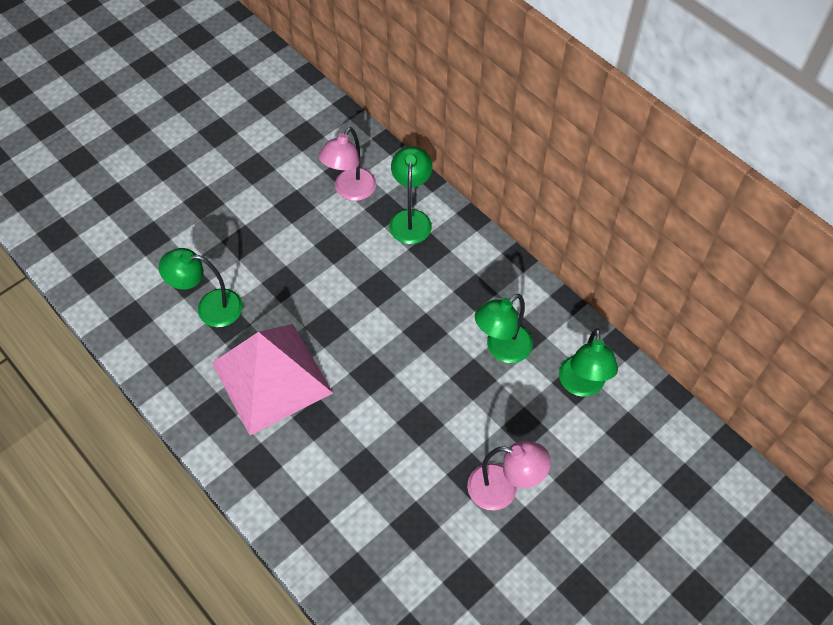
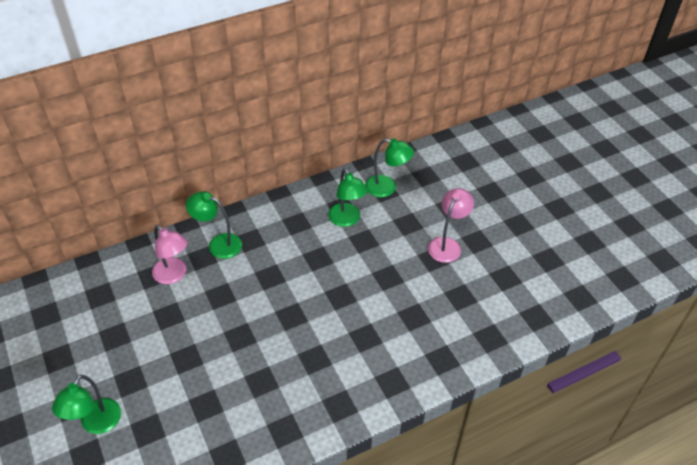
camera: 75 degrees left, 10 degrees down
green lamp [159,248,243,327] -> green lamp moved to [52,375,121,434]
pink pyramid [212,324,333,435] -> none

